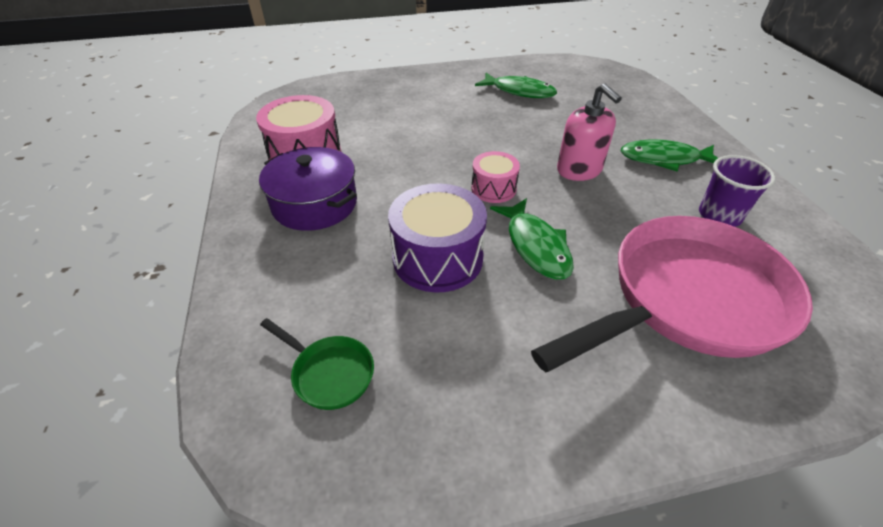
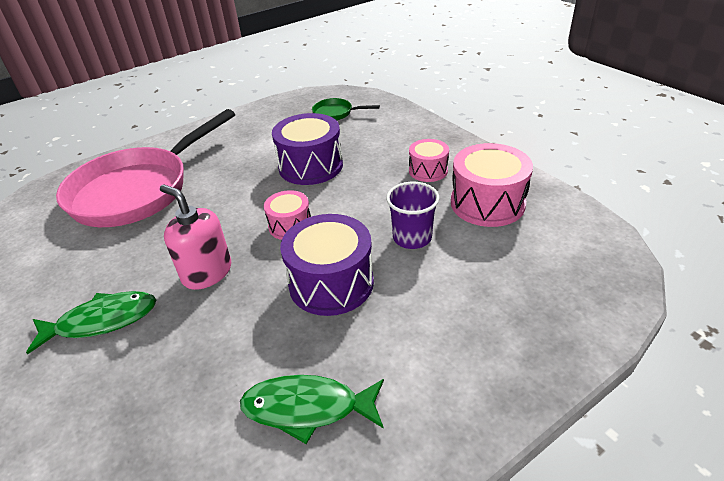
camera: 160 degrees right, 5 degrees down
purple pot [259,147,357,231] -> pink drum [409,139,449,182]
green fish [490,198,574,280] -> none
purple cup [699,155,775,227] -> purple cup moved to [386,182,439,249]
none -> purple drum [280,214,374,316]

